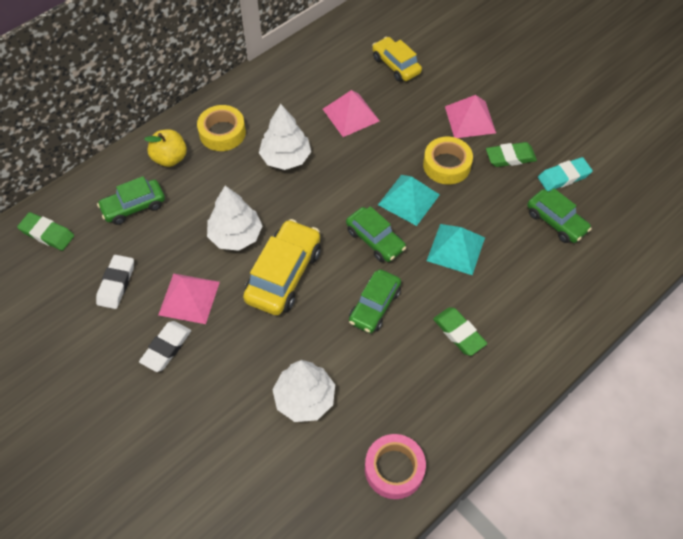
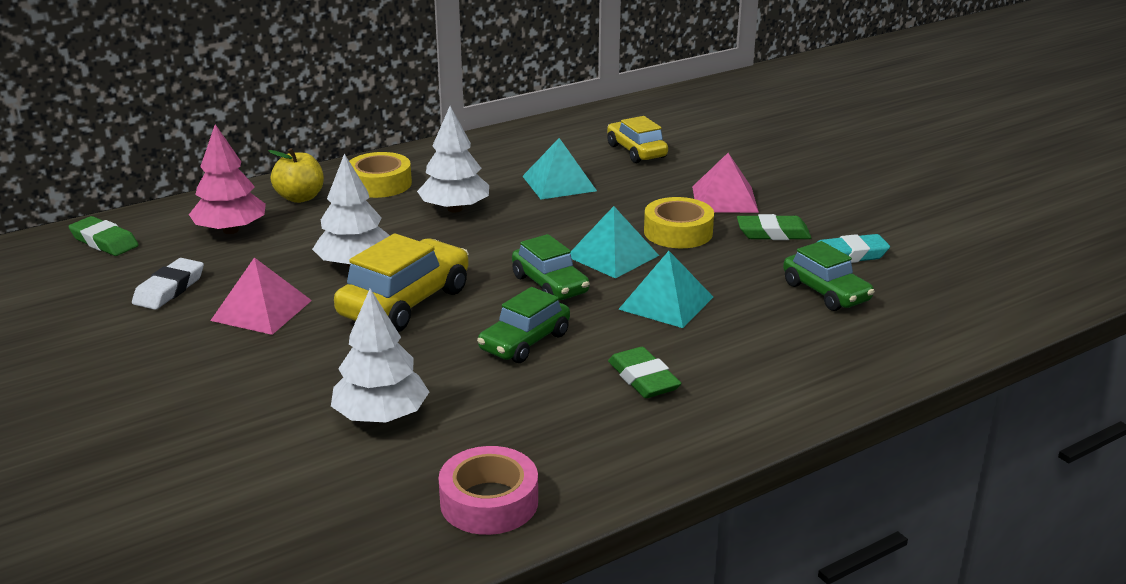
camera: 10 degrees right, 30 degrees down
green car [97,176,165,225] -> pink tree [189,124,266,234]
white eraser [139,321,191,372] -> none
pink pyramid [323,90,380,137] -> turquoise pyramid [522,138,597,199]

